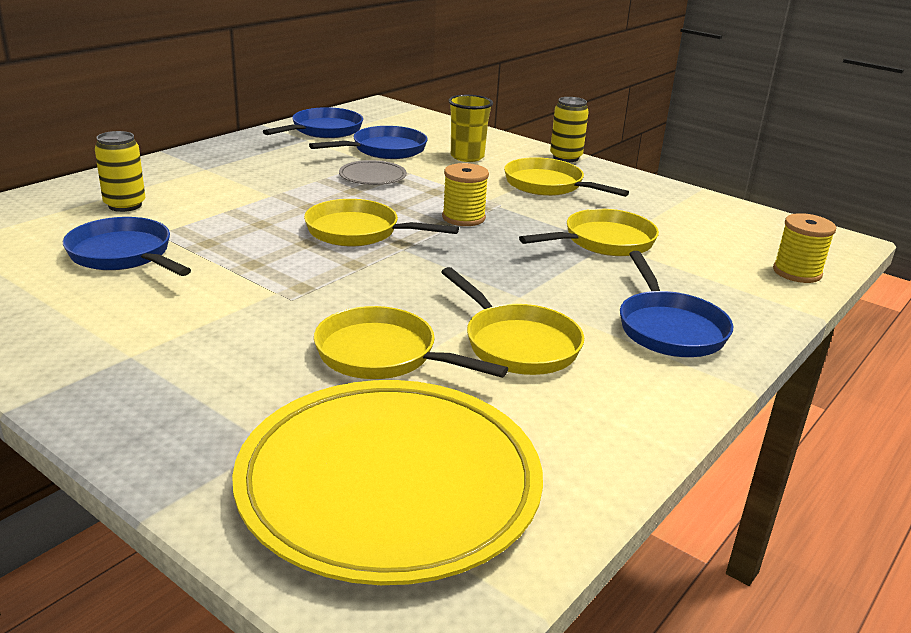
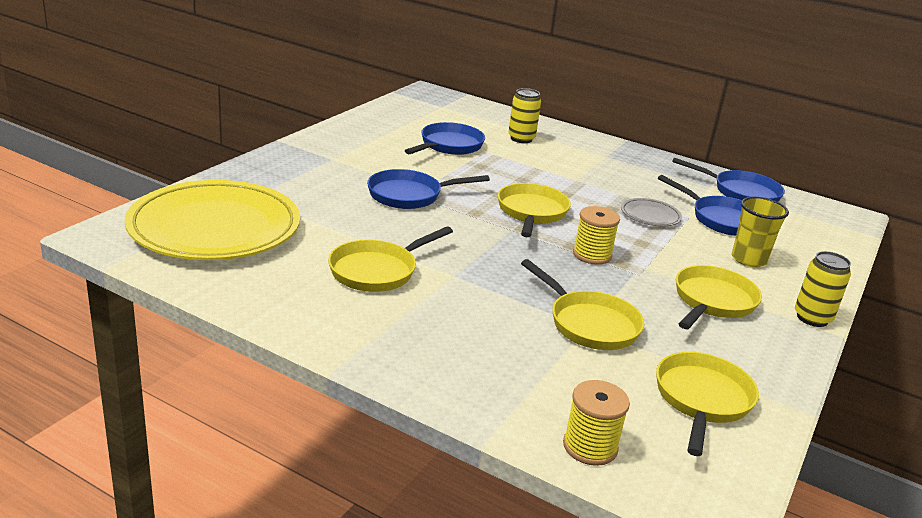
camera: 80 degrees right, 0 degrees up
yellow pan [314,306,508,379] -> yellow pan moved to [656,352,759,456]
blue pan [620,251,733,357] -> blue pan moved to [367,169,490,209]

